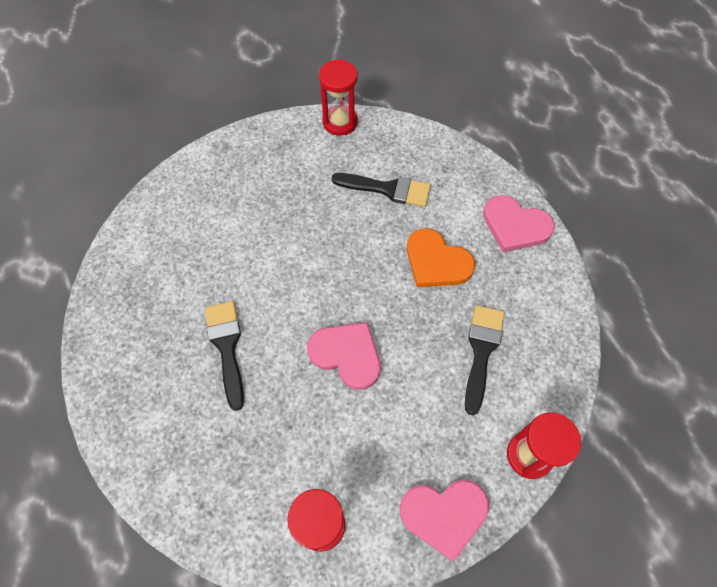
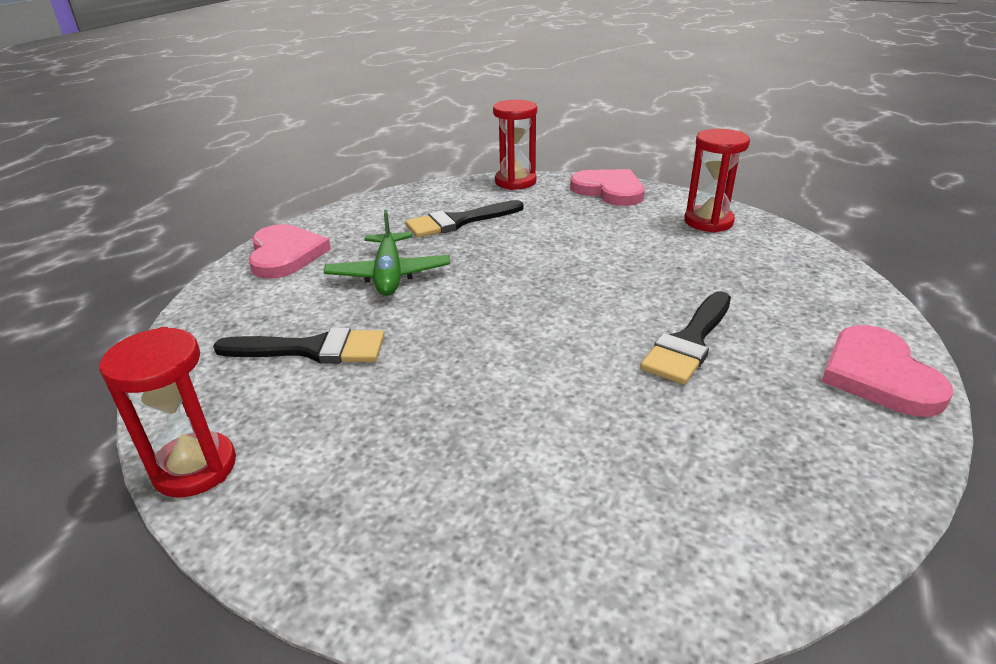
camera: 130 degrees left, 30 degrees down
pink heart [307,322,381,390] -> pink heart moved to [821,325,953,417]
black brush [331,173,431,207] -> black brush turned 120 degrees clockwise [213,328,384,364]
orange heart [407,228,475,287] -> green plane [324,210,450,296]

